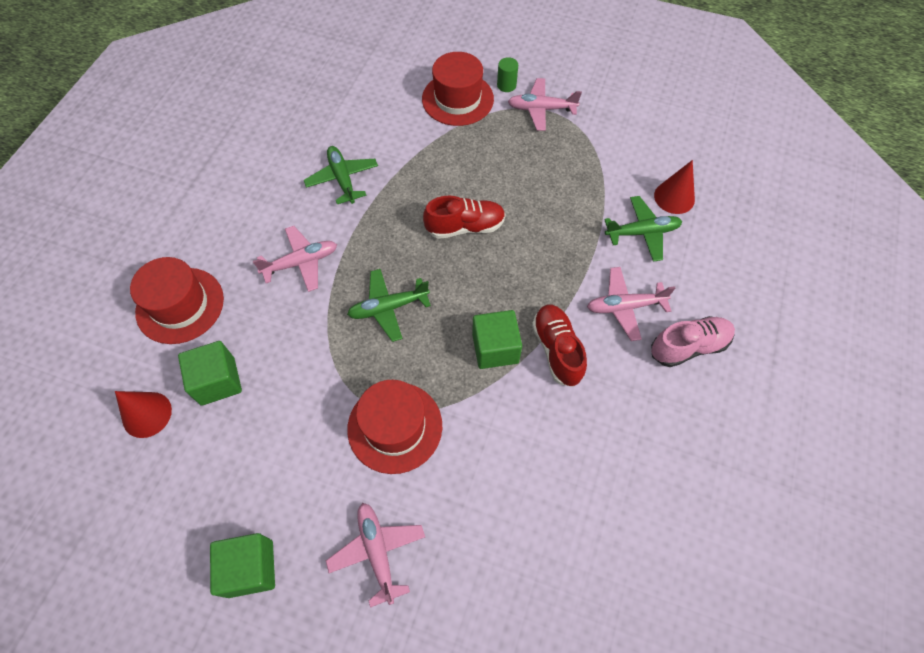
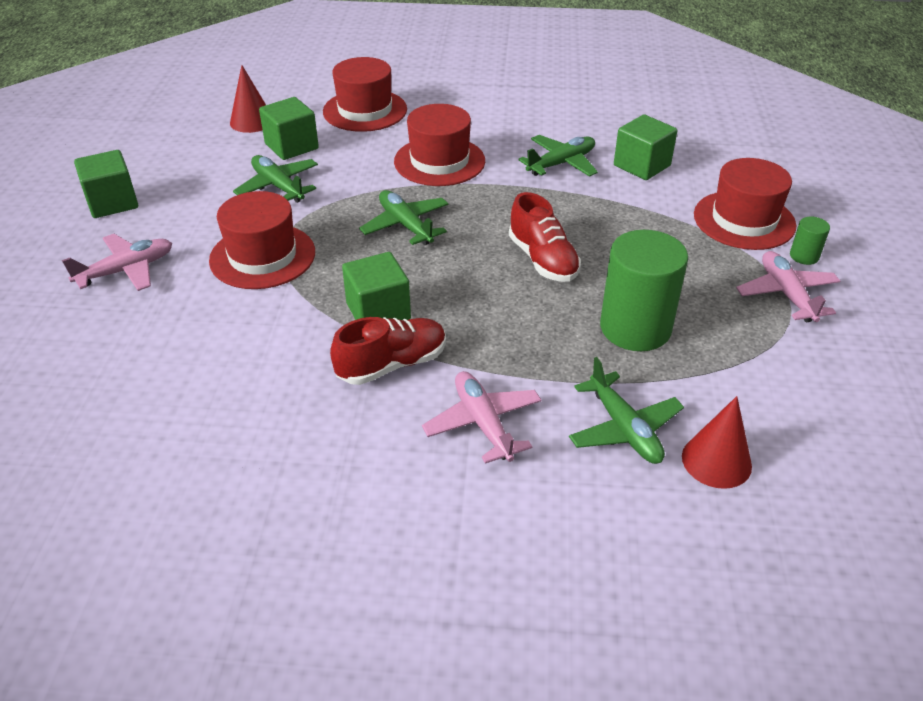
camera: 75 degrees right, 20 degrees down
pink plane [253,226,337,292] -> red hat [394,104,485,186]
pink shoe [651,316,735,367] -> none
none -> green plane [233,155,318,203]
none -> green cylinder [600,230,688,351]
none -> green cube [614,115,677,180]

